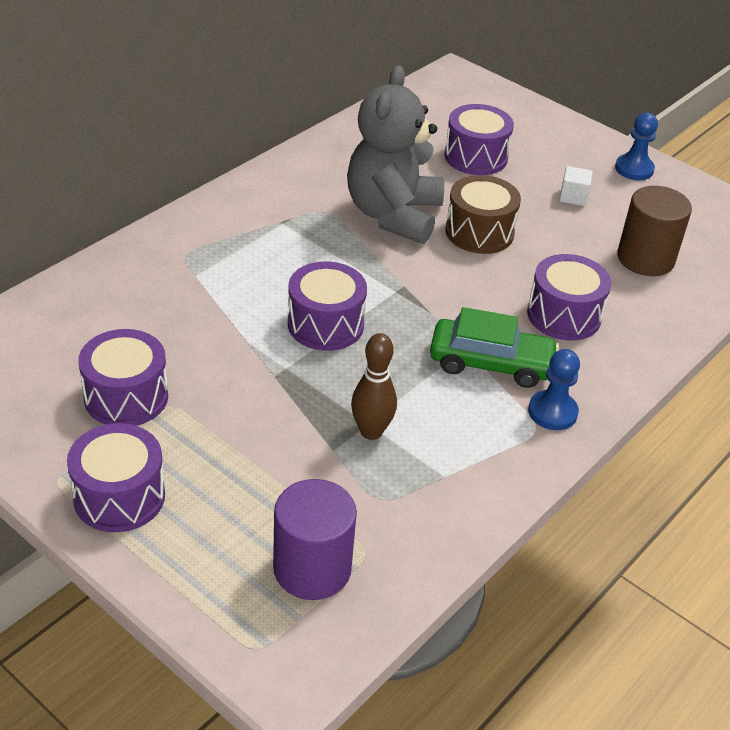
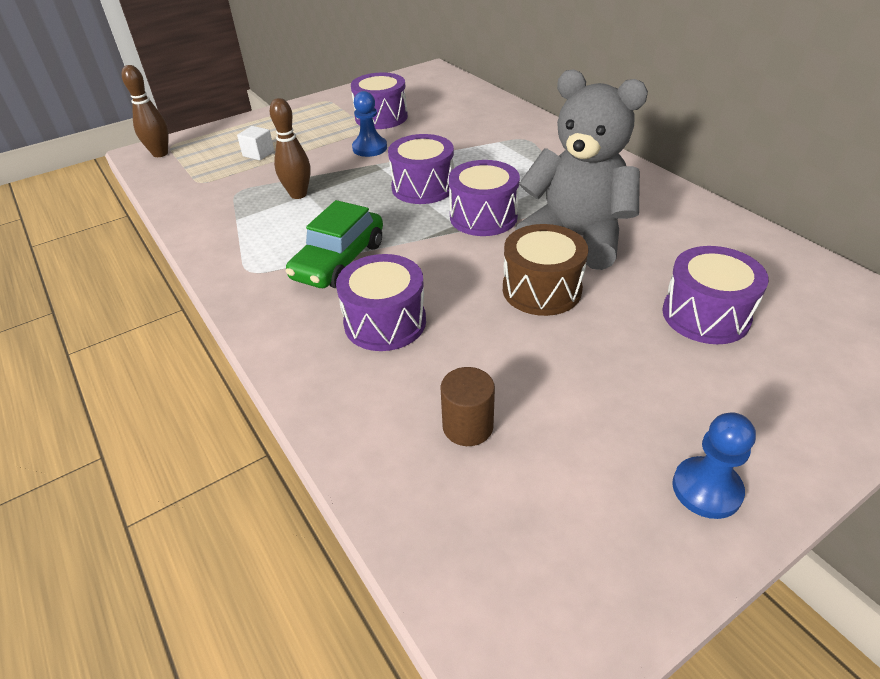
camera: 110 degrees right, 0 degrees up
purple drum [67,423,165,532] -> purple drum moved to [449,160,520,236]
purple cylinder [273,479,357,600] -> none
blue pawn [528,349,580,430] -> blue pawn moved to [352,91,387,157]
white cube [559,166,593,206] -> white cube moved to [237,126,274,160]
brown cylinder [617,186,692,276] -> brown cylinder [441,367,495,446], size x0.63
none -> brown bowling pin [122,65,169,157]

